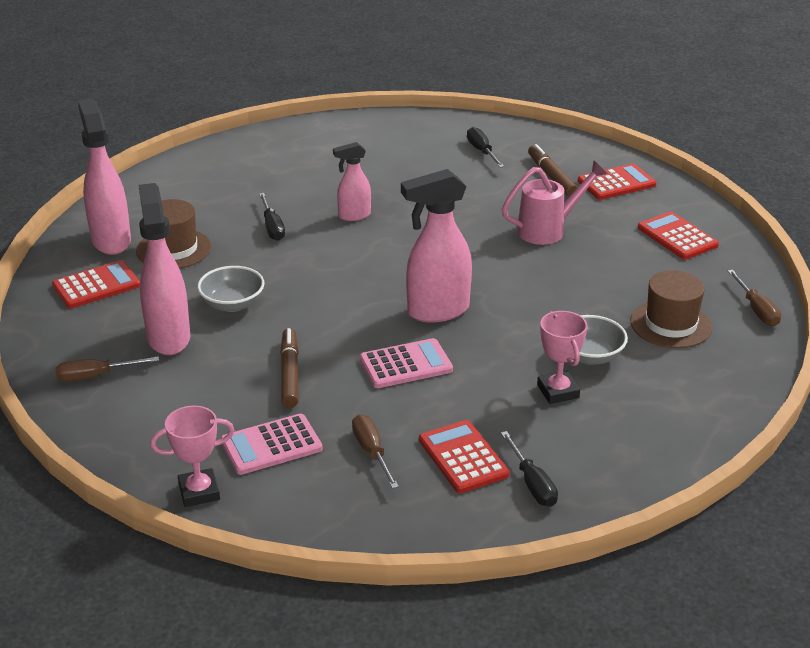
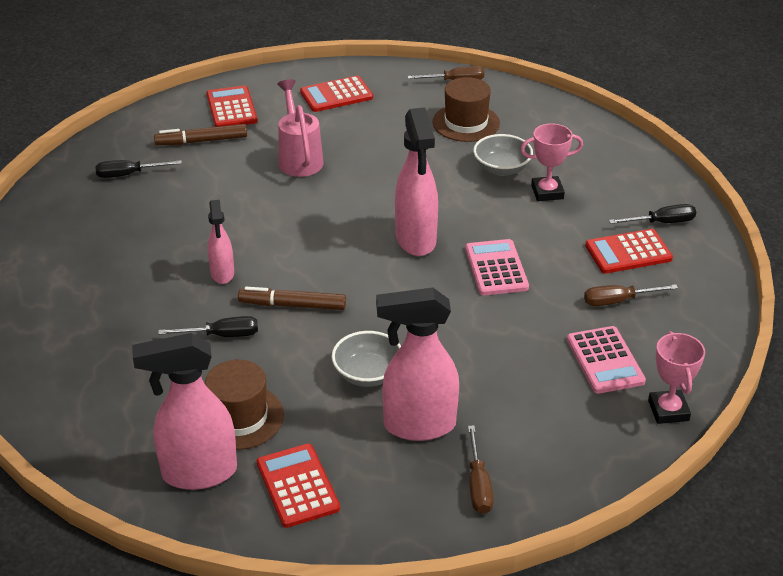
camera: 80 degrees left, 5 degrees up
brown marker [280,328,299,408] -> brown marker moved to [238,287,346,310]

